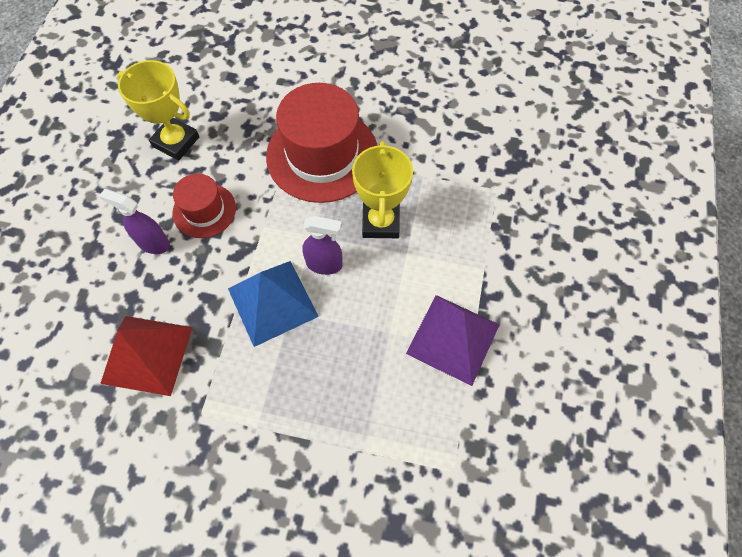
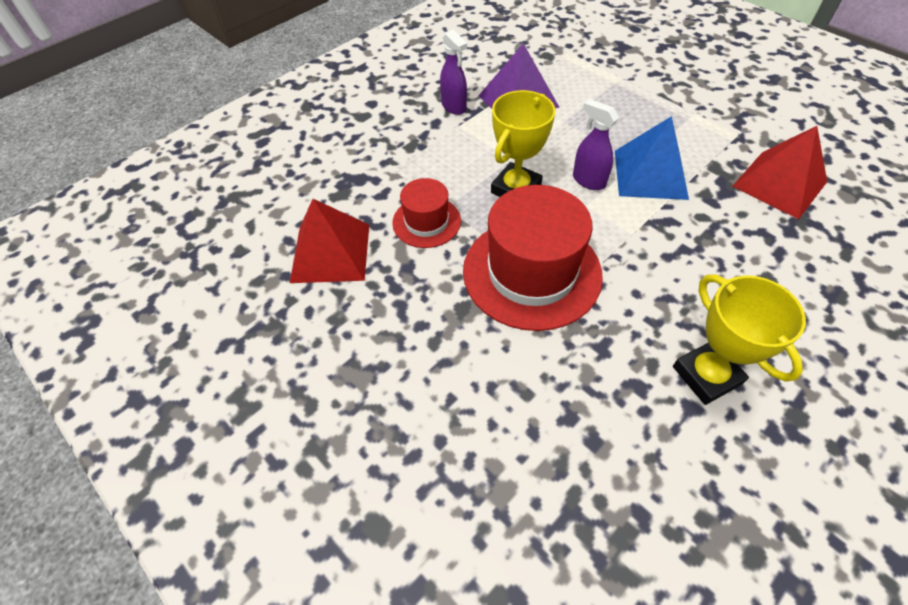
camera: 145 degrees left, 10 degrees down
purple spray bottle [99,189,170,254] -> purple spray bottle moved to [440,30,467,115]
red hat [172,174,236,238] -> red hat moved to [392,178,461,248]
none -> red pyramid [290,199,369,283]

